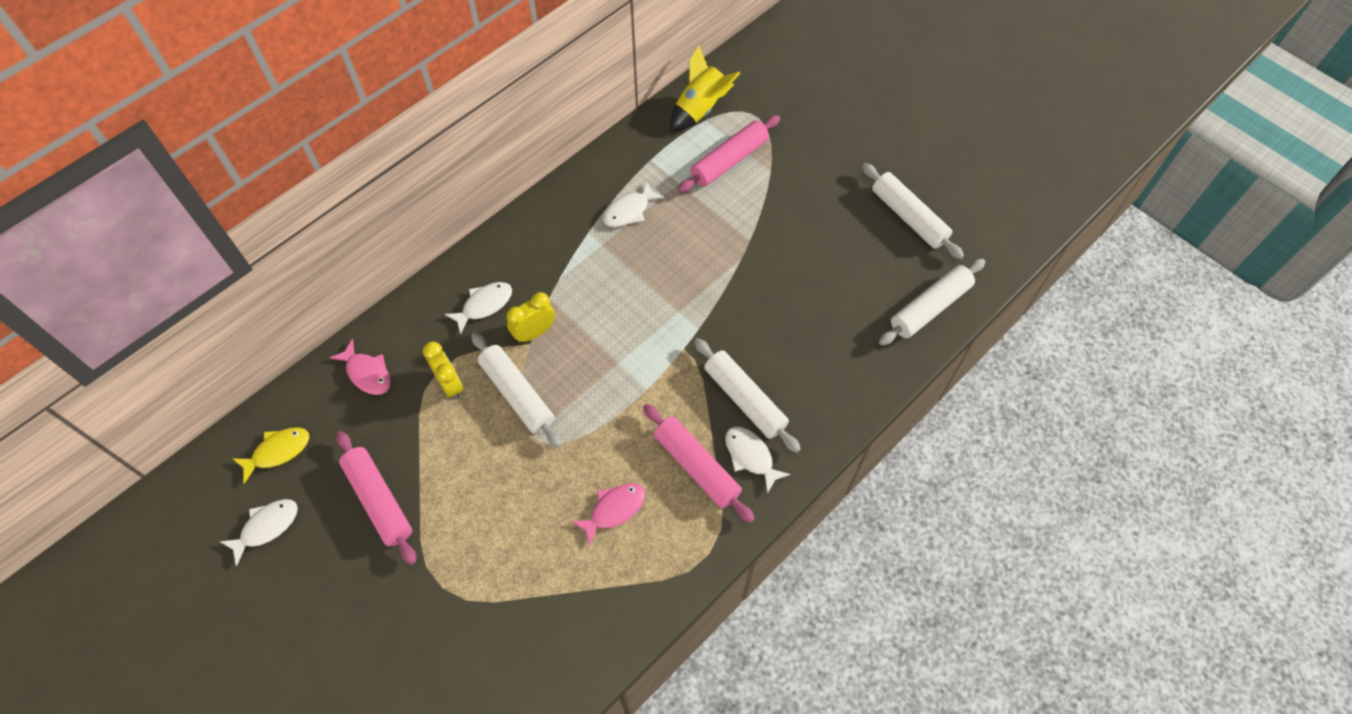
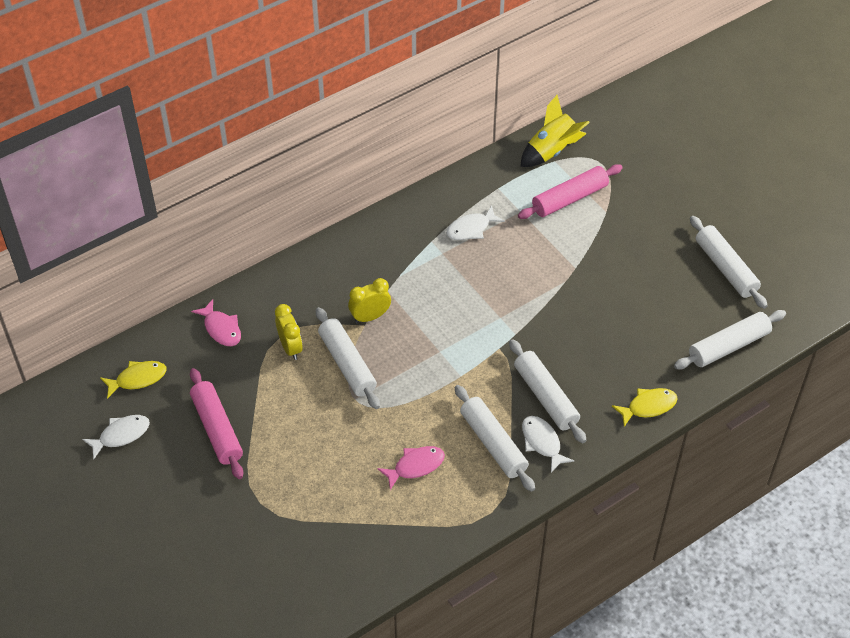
camera: 10 degrees right, 10 degrees down
white fish [445,282,512,334] -> none
pink rolling pin [643,404,755,523] -> white rolling pin [455,385,535,492]
none -> yellow fish [612,388,678,427]

